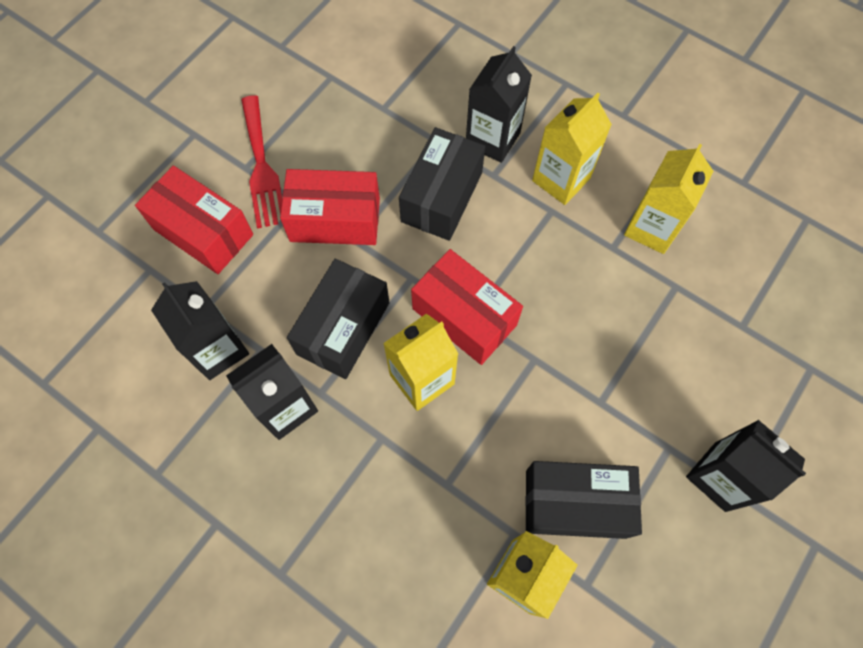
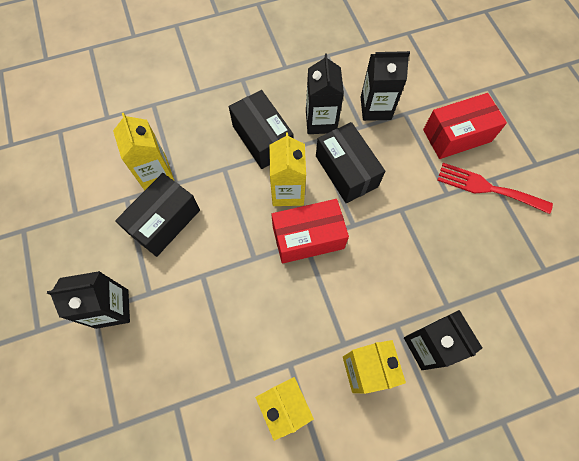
camera: 125 degrees right, 0 degrees up
red box [280,169,380,245] -> none
black box [399,127,485,241] -> black box moved to [229,90,294,169]

